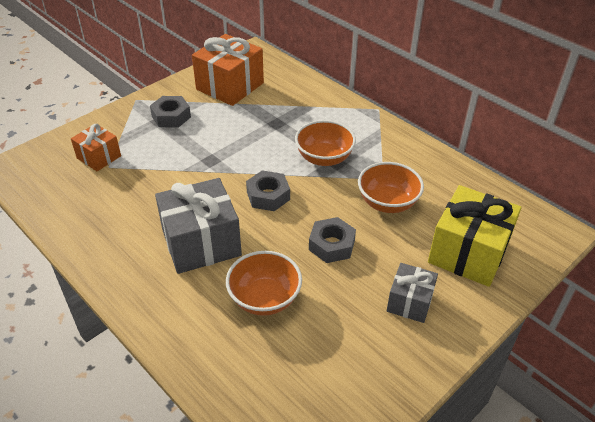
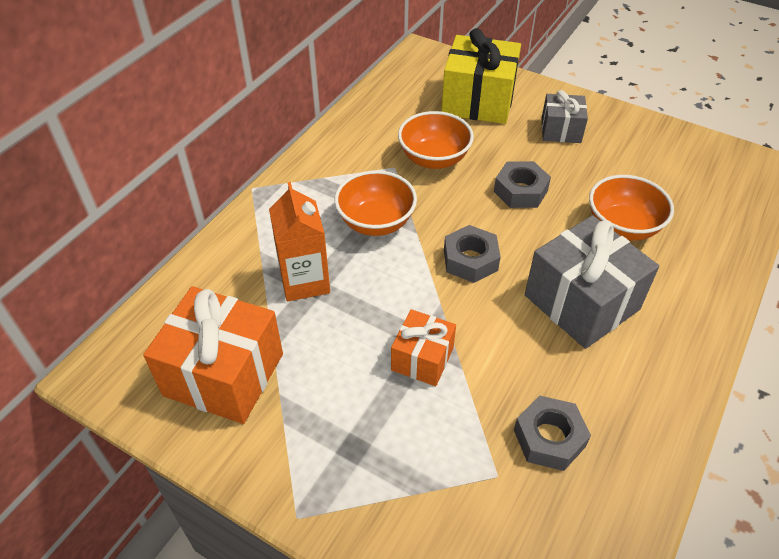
camera: 105 degrees left, 5 degrees up
orange gift [71,124,121,171] -> orange gift moved to [391,309,456,386]
grey nut [150,96,191,128] -> grey nut moved to [514,395,591,471]
none -> orange carton [269,182,330,302]

